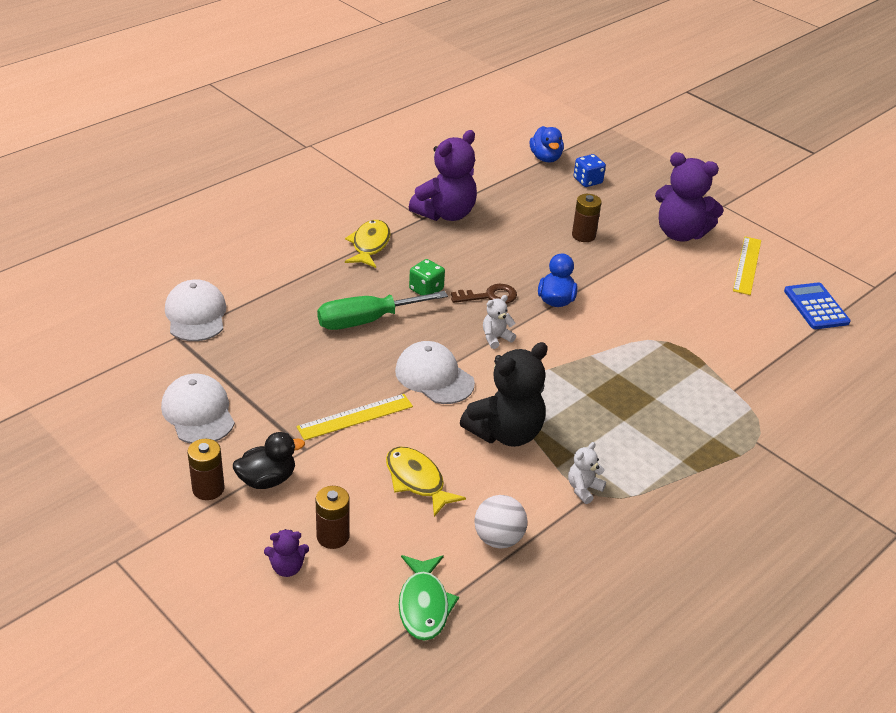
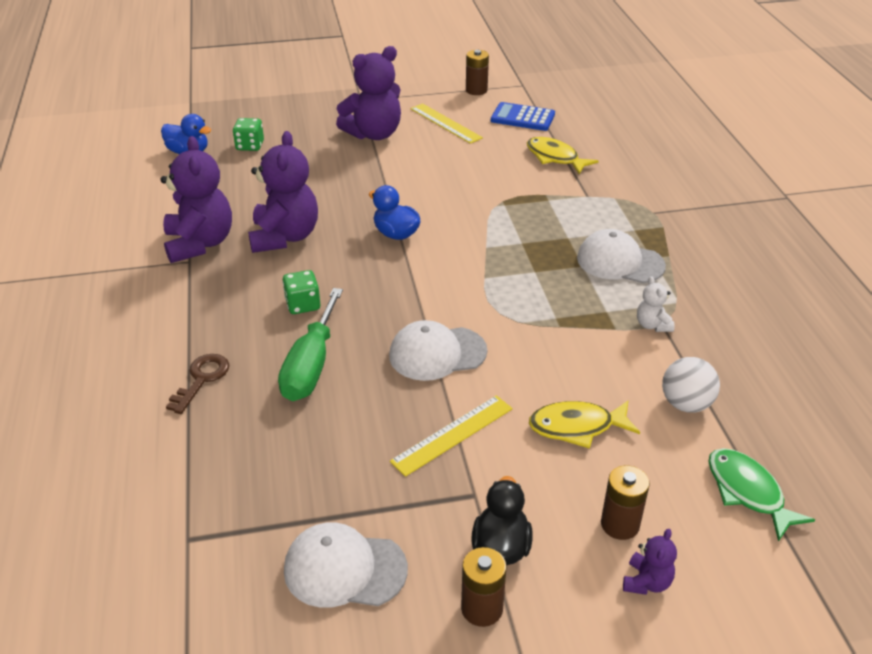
camera: 55 degrees left, 0 degrees up
white cap [165,280,227,341] -> white cap moved to [577,229,666,283]
yellow ruler [296,394,413,440] -> yellow ruler turned 45 degrees clockwise [390,395,513,477]
yellow fish [345,220,391,268] -> yellow fish moved to [527,137,598,174]
green fish [399,555,459,641] -> green fish turned 150 degrees counterclockwise [708,448,815,542]
brown key [451,284,517,304] -> brown key moved to [166,354,229,414]
black teddy bear [460,342,548,447] -> none
white teddy bear [483,295,516,349] -> none
brown battery [572,194,602,242] -> brown battery moved to [466,50,489,95]
blue dice [574,154,606,187] -> green dice [233,118,264,151]
none -> purple teddy bear [248,131,318,253]

